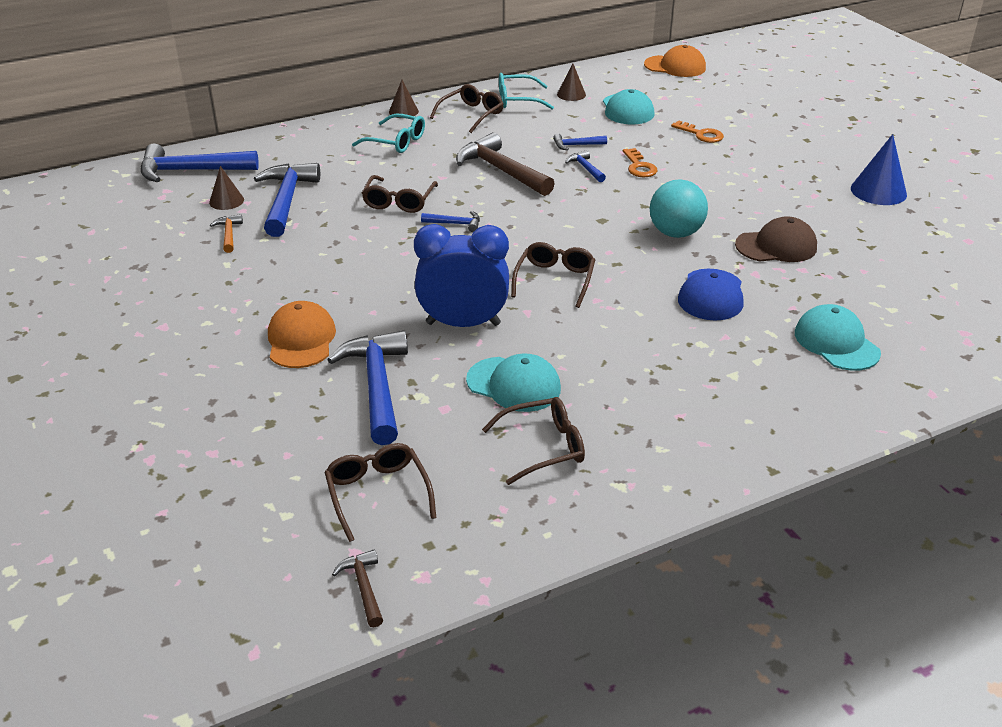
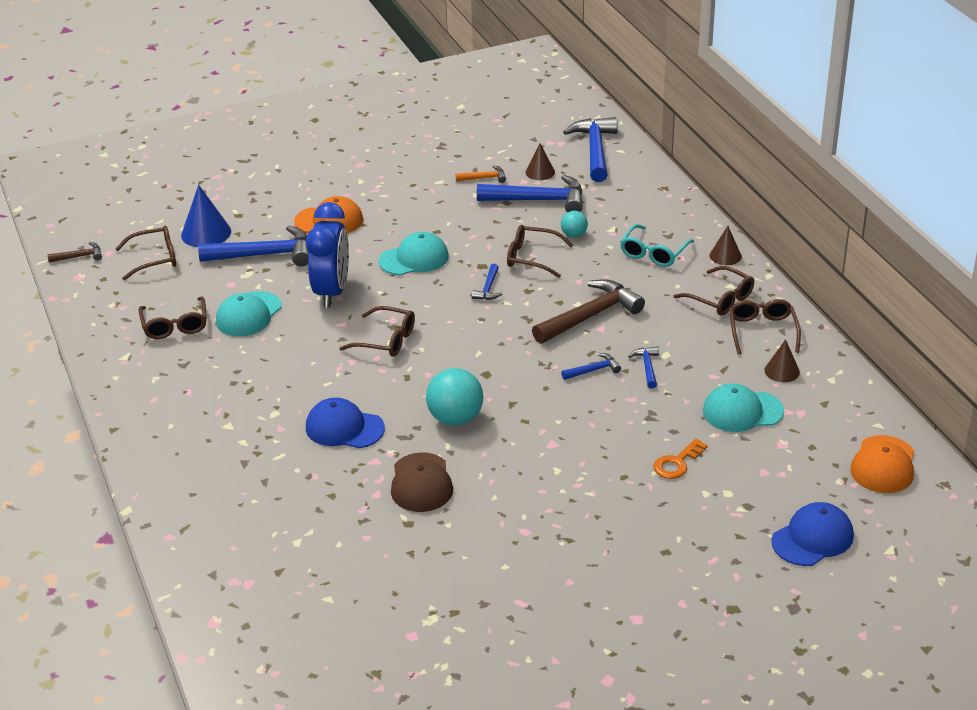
camera: 95 degrees right, 0 degrees up
turquoise glasses [499,73,554,109] -> brown glasses [729,299,801,355]
orange key [623,148,658,177] -> none
turquoise cap [795,304,881,371] -> turquoise cap moved to [378,232,449,275]
blue cone [851,134,907,205] -> blue cone moved to [181,185,231,247]
none -> turquoise ball [561,211,588,238]
none -> blue cap [771,502,854,566]

